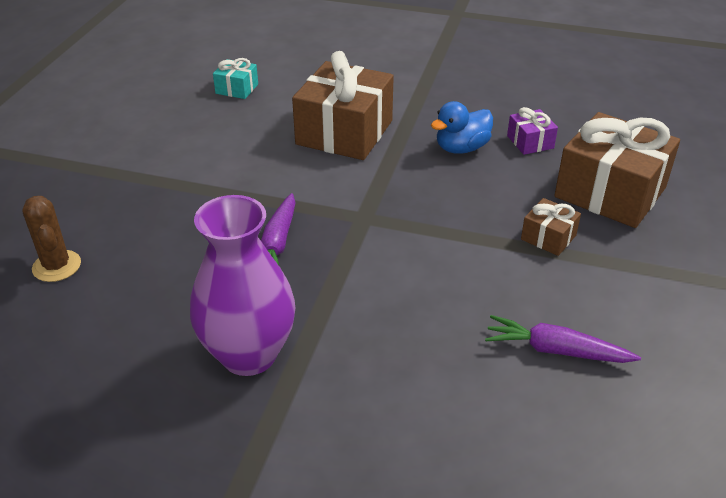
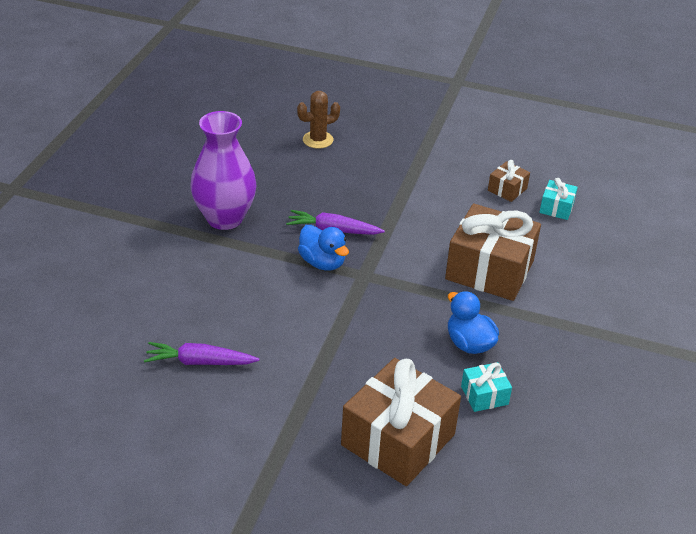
camera: 90 degrees right, 0 degrees up
purple carrot [485,315,641,363] -> purple carrot turned 105 degrees counterclockwise [144,342,259,365]
purple gift [507,107,558,155] -> turquoise gift [461,362,512,412]
brown gift [521,198,581,256] -> brown gift moved to [488,160,530,202]
none -> blue duck [298,225,349,271]

